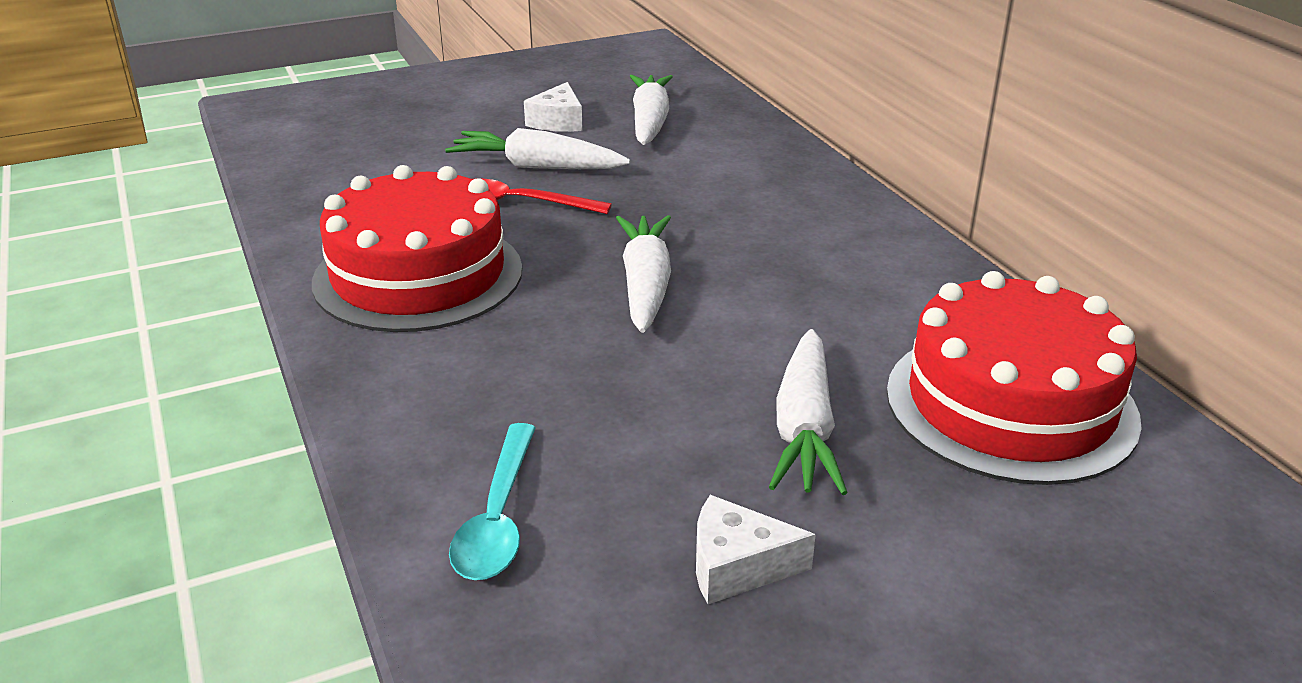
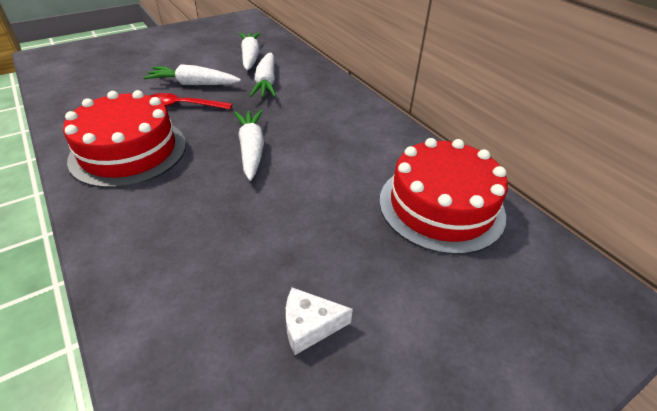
camera: 10 degrees left, 10 degrees up
turquoise spoon [449,423,536,580] -> none
white cheese [524,82,583,132] -> none
white carrot [769,329,848,495] -> white carrot moved to [250,52,276,97]

